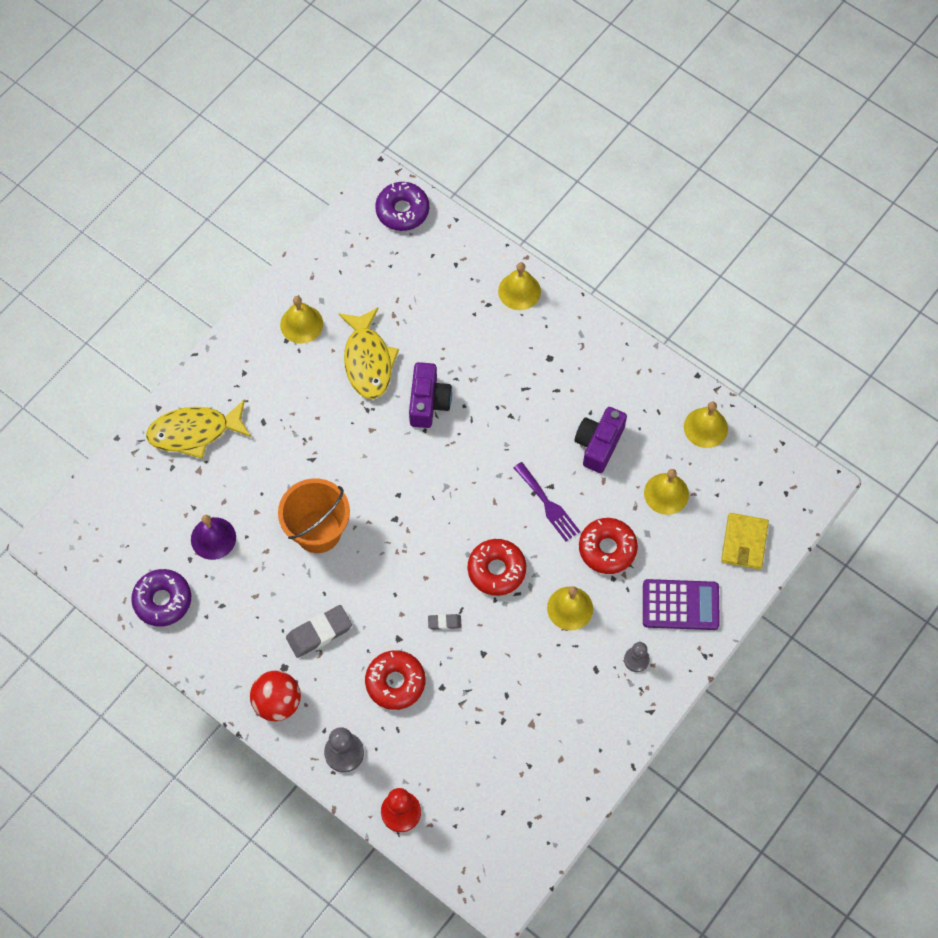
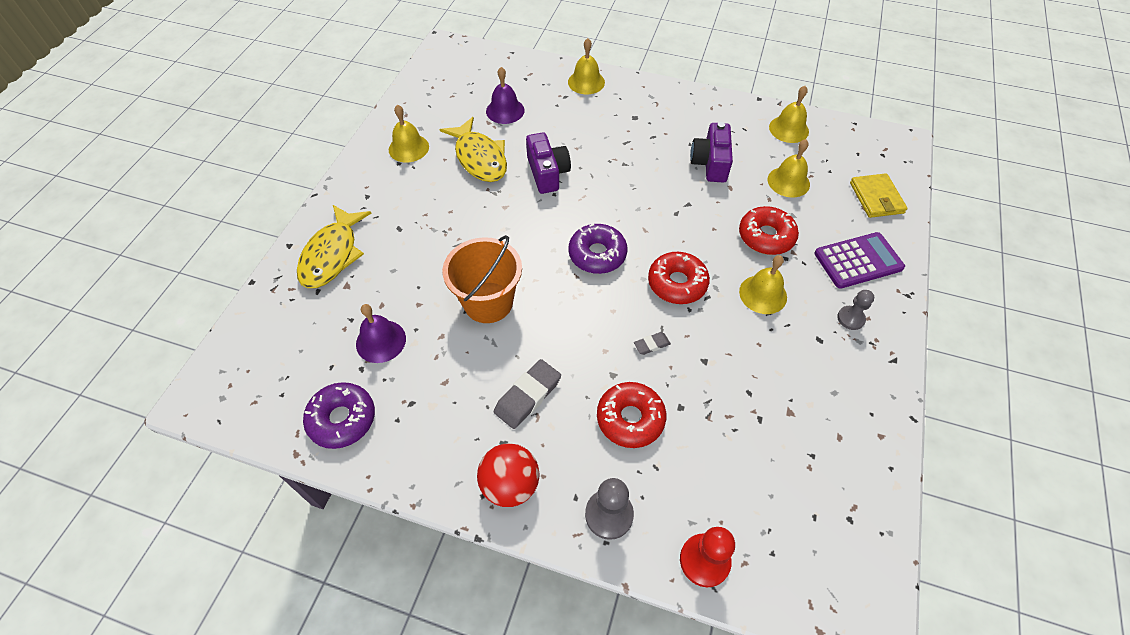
camera: 20 degrees left, 10 degrees down
yellow fish [146,399,251,459] -> yellow fish turned 45 degrees counterclockwise [297,205,372,288]
purple donut [375,182,429,231] -> purple donut moved to [568,223,627,274]
purple fork [514,462,580,541] -> none
none -> purple bell [486,67,524,124]

